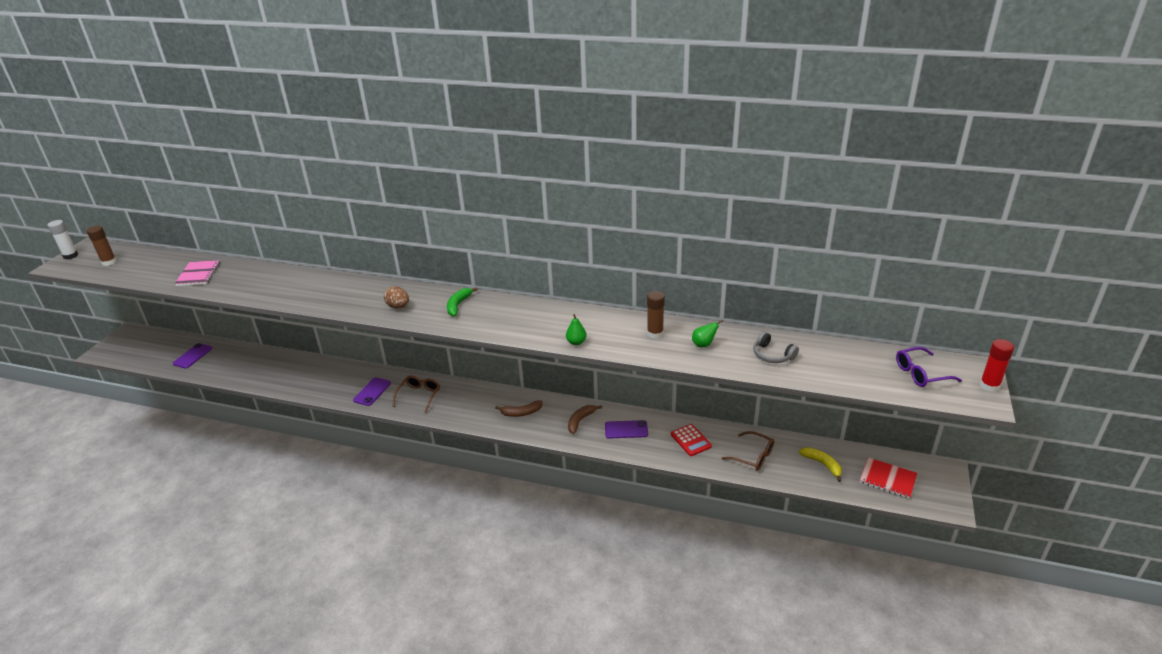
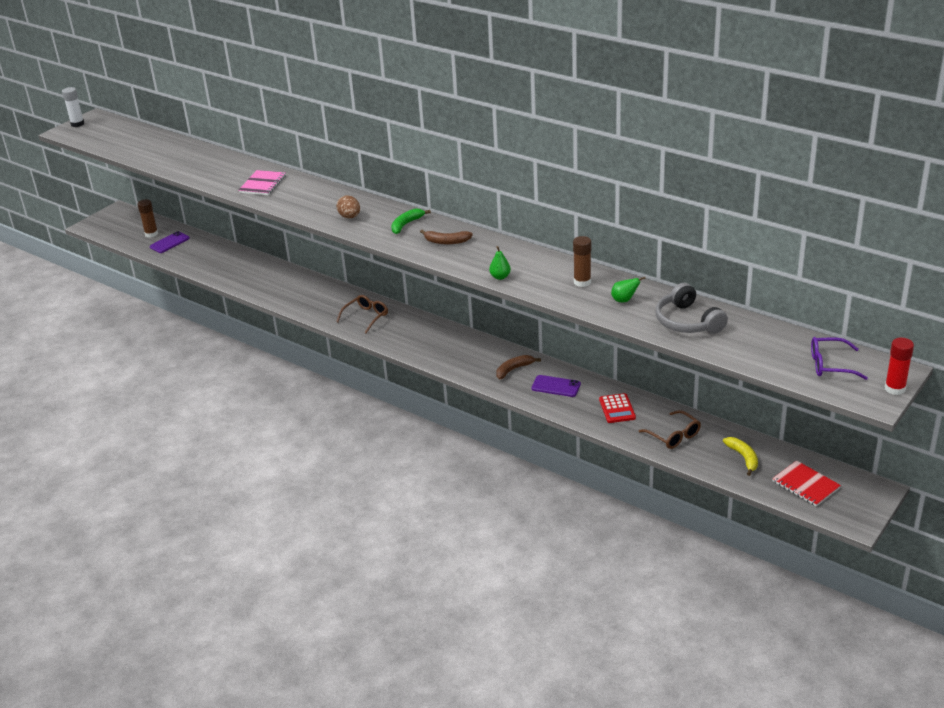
camera: 20 degrees right, 0 degrees up
brown glue stick [87,226,117,266] -> brown glue stick moved to [137,199,158,237]
pink notebook [175,260,220,286] -> pink notebook moved to [238,170,286,195]
purple phone [353,377,391,406] -> none
brown banana [495,400,543,417] -> brown banana moved to [420,230,473,244]
grey headphones [753,332,799,363] -> grey headphones [655,283,728,334], size x1.54

